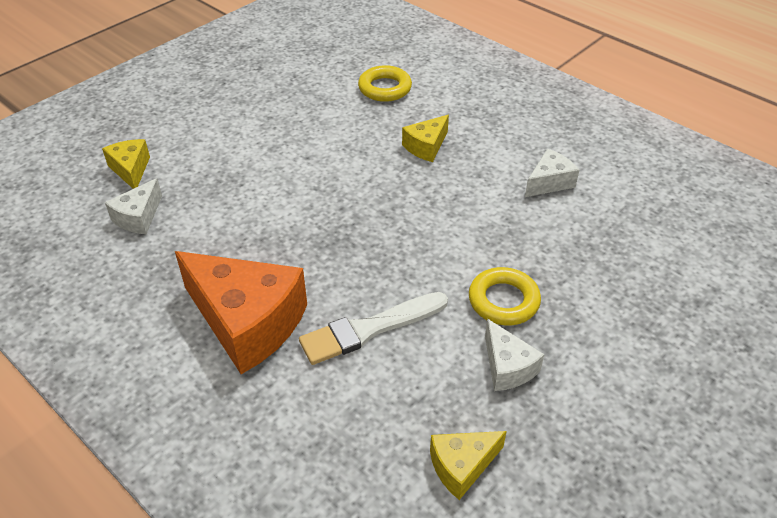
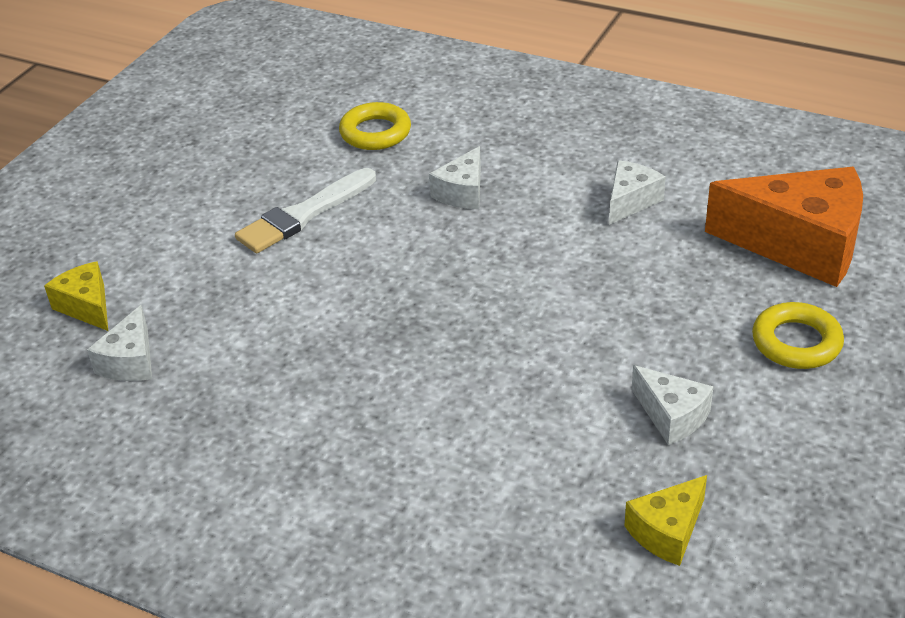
camera: 15 degrees left, 5 degrees down
orange cheese [175,251,307,374] -> orange cheese moved to [705,167,863,287]
white brush [299,292,448,365] -> white brush moved to [235,168,376,253]
yellow cheese [402,115,449,162] -> white cheese [429,146,481,209]
yellow ring [469,267,541,325] -> yellow ring moved to [752,302,844,369]

